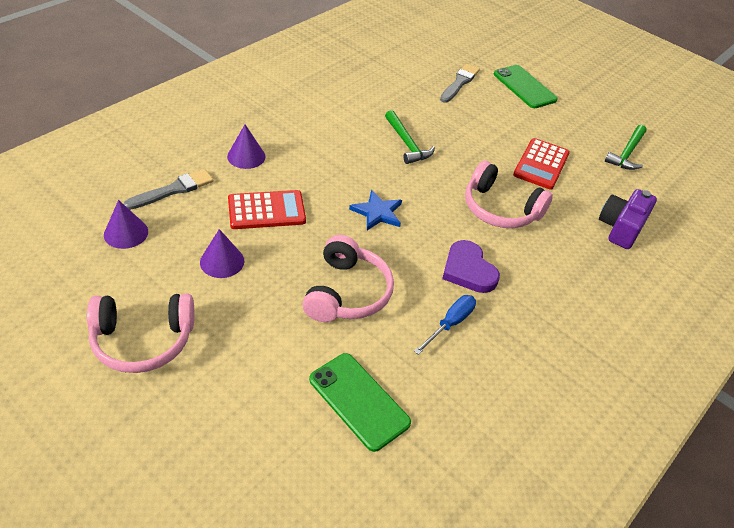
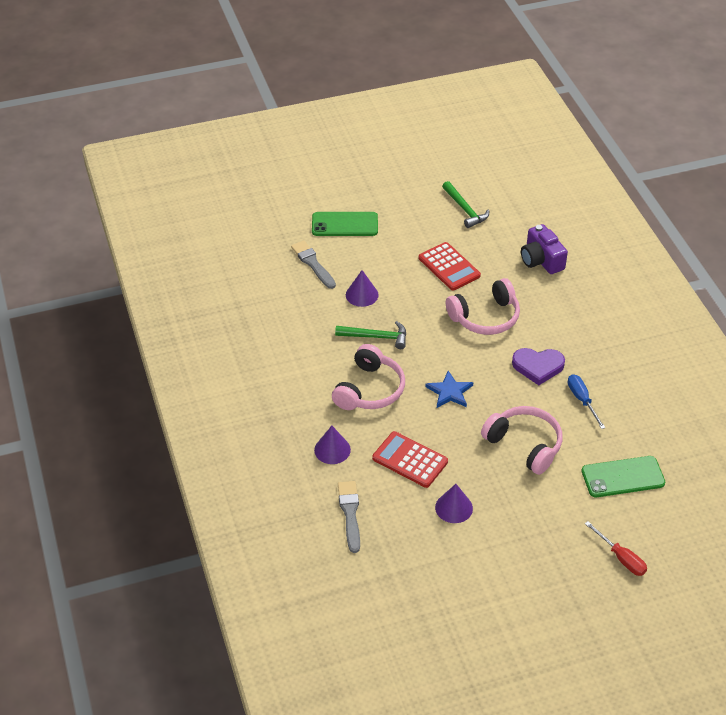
camera: 55 degrees left, 0 degrees up
pink headphones [87,293,194,373] -> pink headphones moved to [332,344,405,410]
purple cone [104,200,148,249] -> purple cone moved to [346,270,378,307]
red calculator [228,190,306,229] -> red calculator turned 75 degrees counterclockwise [372,431,448,488]
none -> red screwdriver [585,521,647,576]

